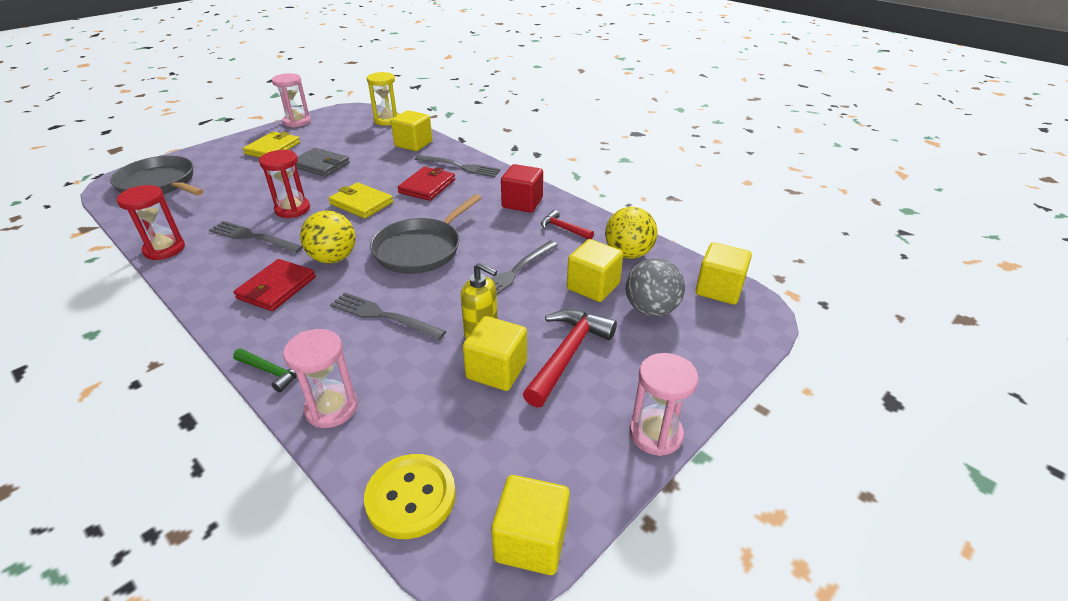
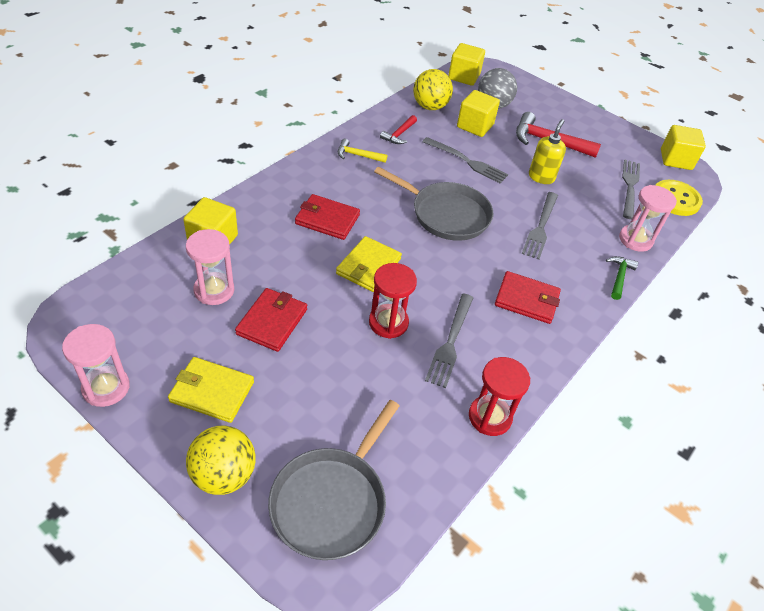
camera: 100 degrees left, 10 degrees up
grey wallet [296,148,350,177] -> red wallet [235,288,307,352]
yellow ball [300,211,356,263] -> yellow ball moved to [186,425,256,495]
yellow hourglass [367,72,399,126] -> none
grey fork [415,155,501,177] -> grey fork moved to [622,159,640,219]
yellow cube [463,316,527,391] -> none
red cube [501,164,543,213] -> yellow hammer [338,139,387,163]
pink hourglass [630,353,699,456] -> pink hourglass moved to [186,229,234,305]

